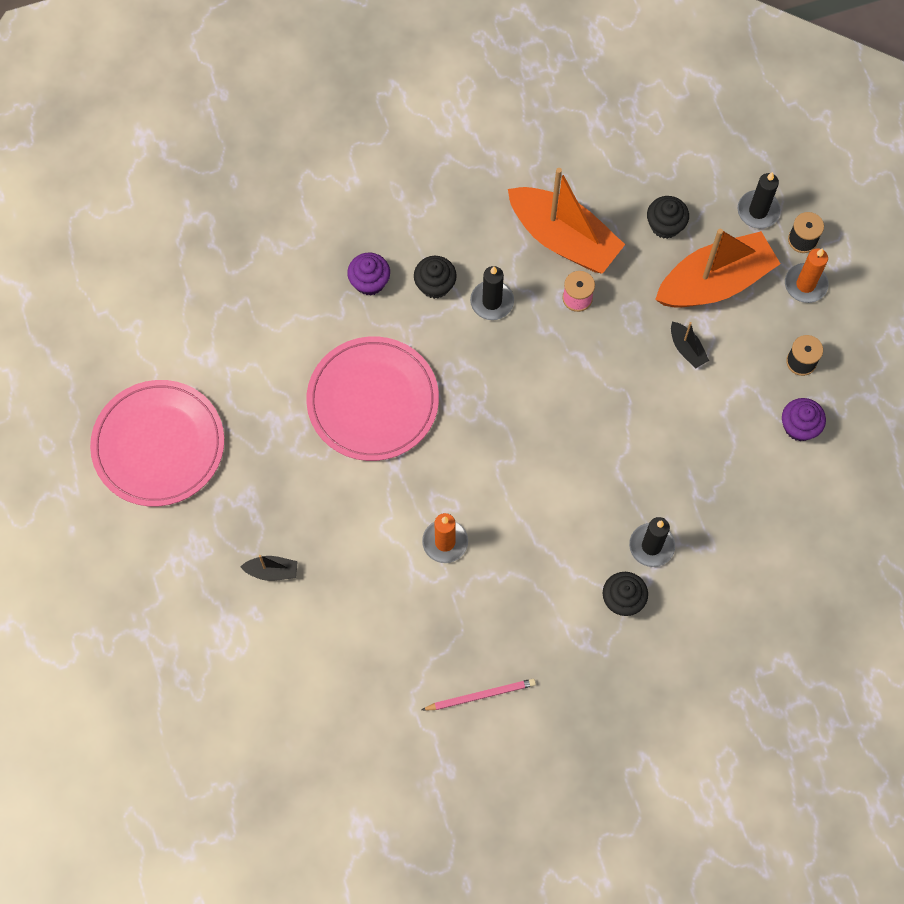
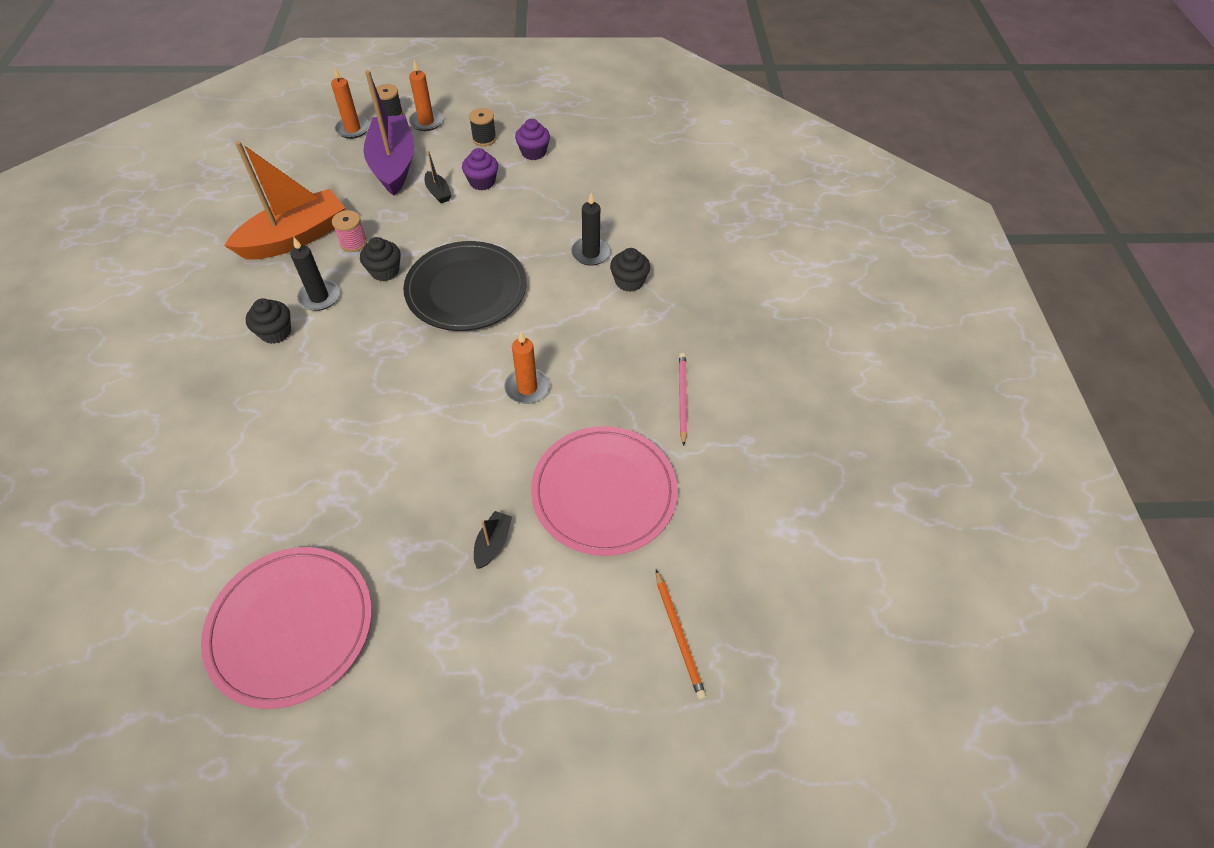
camera: 75 degrees left, 15 degrees down
pink plate [306,336,439,461] -> pink plate moved to [531,426,678,556]
purple cupcake [347,253,390,296] -> purple cupcake moved to [462,148,498,190]
black cupcake [647,196,689,239] -> black cupcake moved to [360,237,401,281]
orange boat [655,229,781,308] -> purple boat [363,70,414,196]
black boat [671,322,709,369] -> black boat turned 75 degrees clockwise [425,151,451,203]
black candle [738,172,781,229] -> orange candle [331,66,370,139]
none -> black plate [403,241,527,331]
none -> orange pencil [656,570,706,699]

